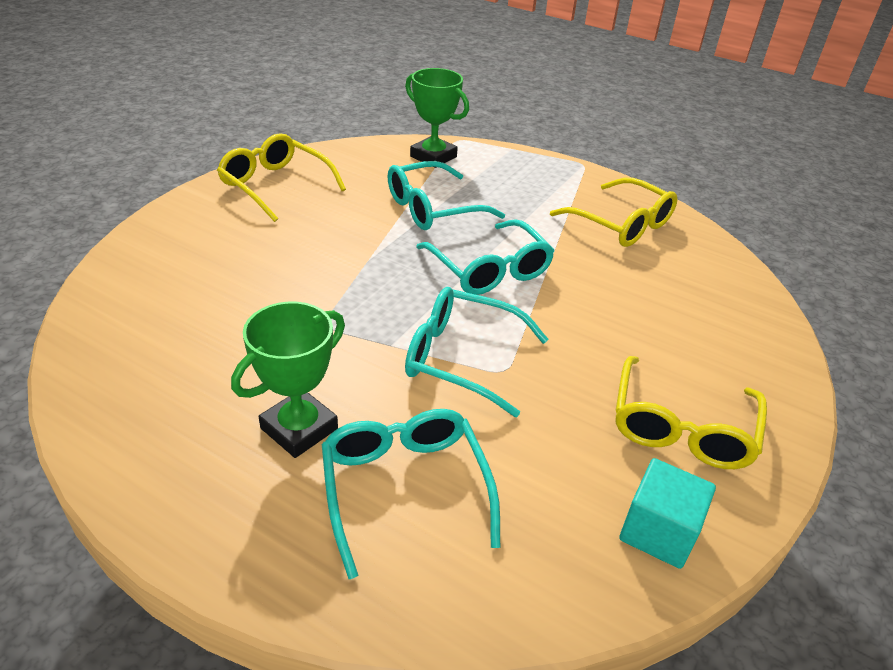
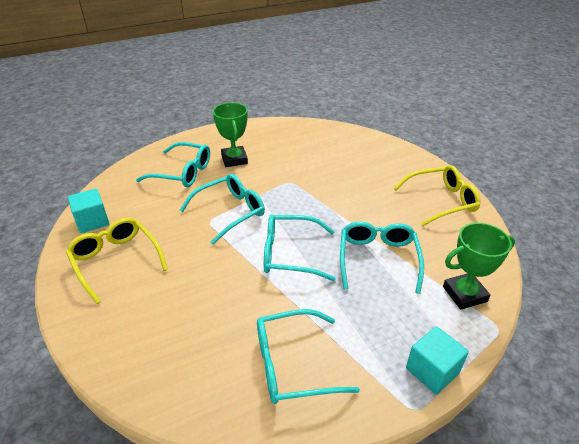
camera: 125 degrees right, 0 degrees up
yellow glasses [550,178,678,247] -> turquoise glasses [257,309,360,404]
none -> turquoise cube [406,326,469,394]

